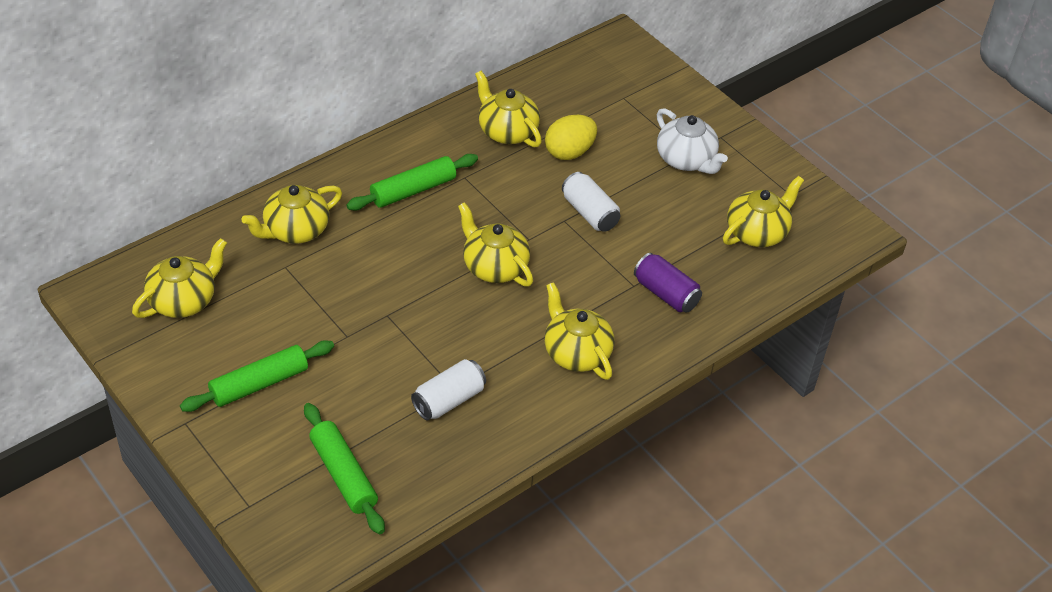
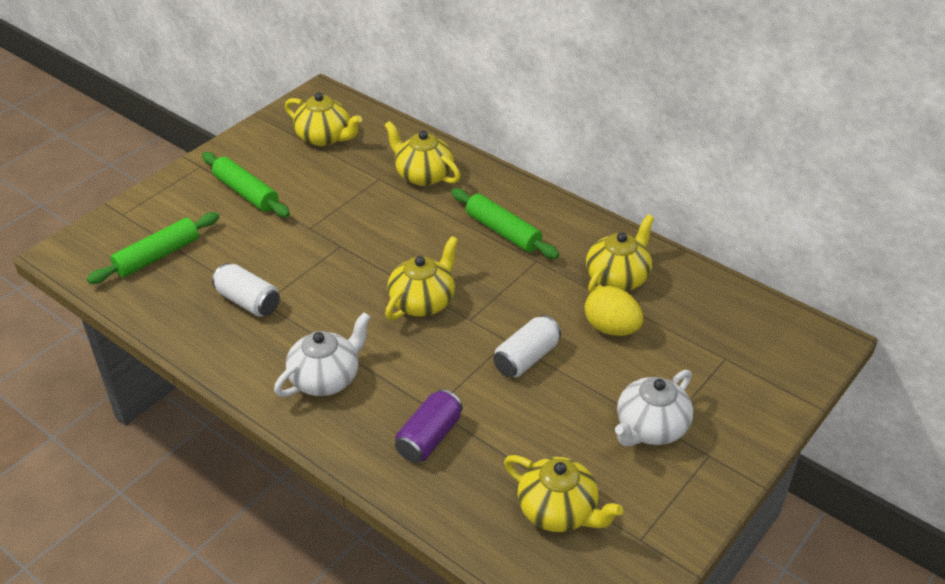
camera: 80 degrees right, 5 degrees down
yellow teapot [545,282,614,380] -> white teapot [274,312,371,397]

